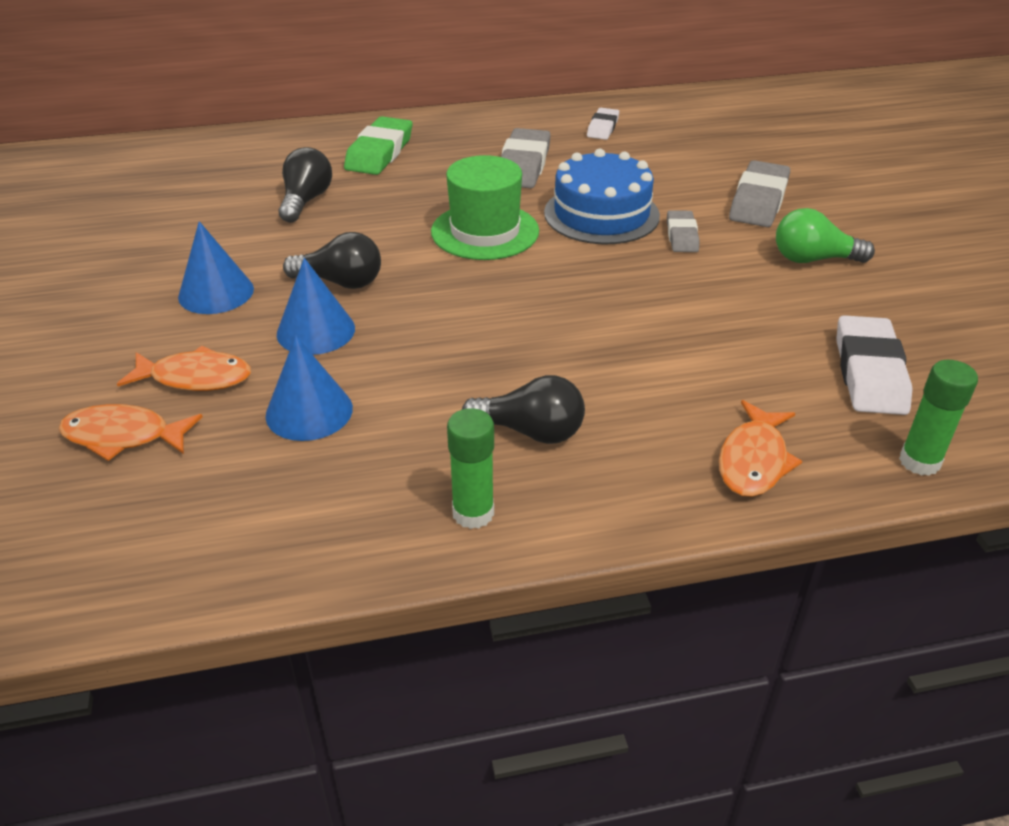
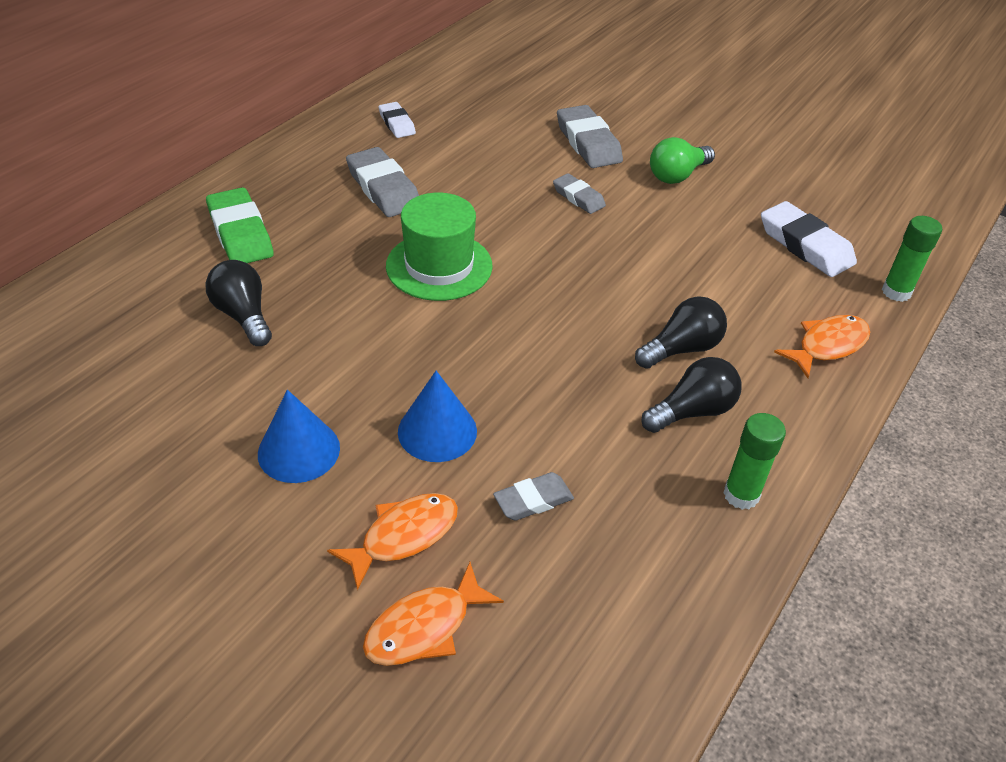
camera: 45 degrees left, 5 degrees up
blue cone [265,335,353,441] -> grey eraser [493,472,574,521]
black light bulb [283,232,381,289] -> black light bulb moved to [635,296,727,369]
blue cake [544,149,660,244] -> none
orange fish [719,400,802,497] -> orange fish turned 105 degrees counterclockwise [774,315,870,378]

